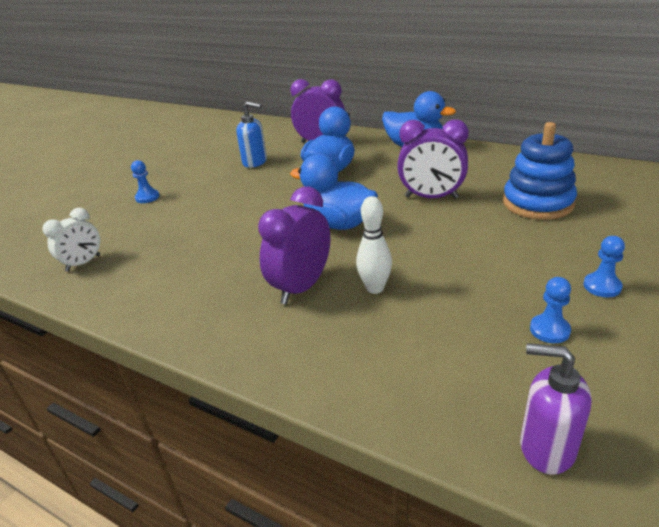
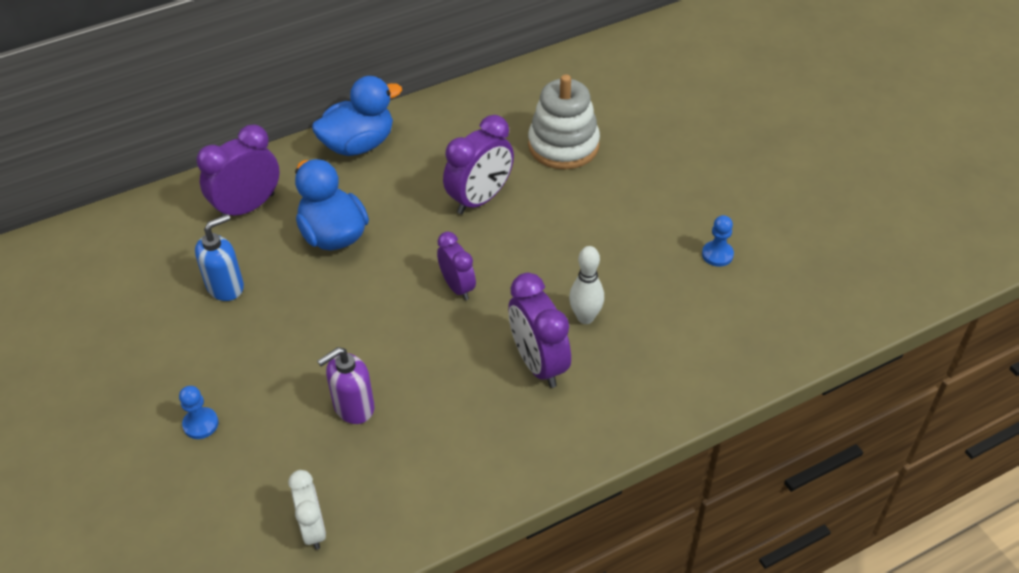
camera: 60 degrees left, 15 degrees up
blue duck [290,154,378,230] -> purple clock [437,232,476,300]
blue stacking toy [503,122,577,220] -> white stacking toy [528,74,600,169]
purple soap dispenser [520,343,592,475] -> purple soap dispenser moved to [317,347,374,424]
blue pawn [584,236,625,297] -> none

